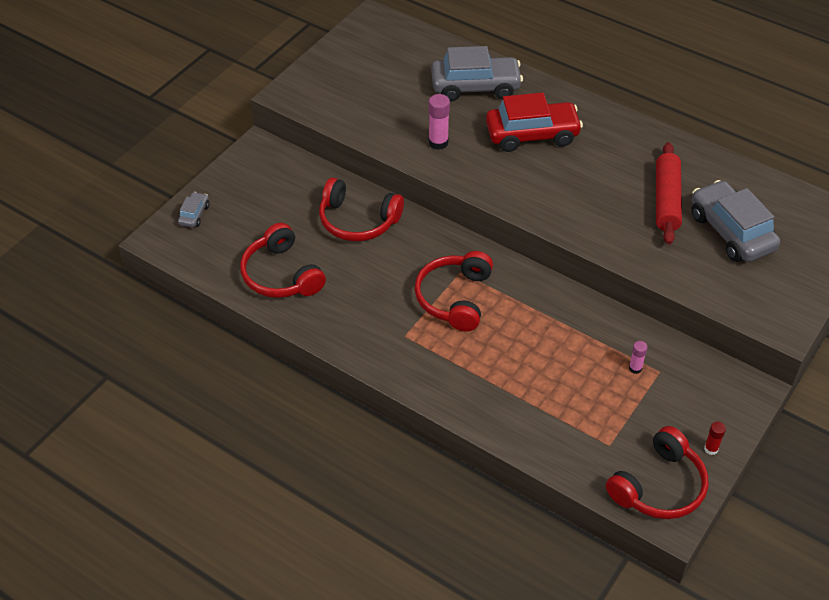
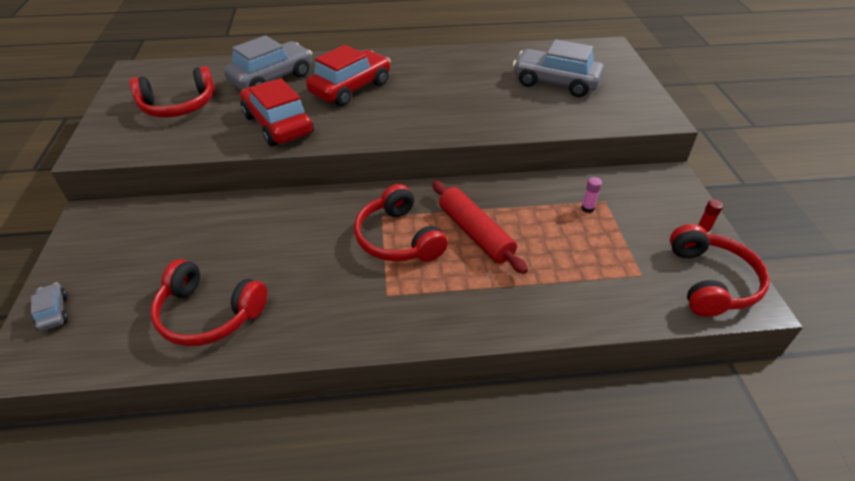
camera: 40 degrees left, 5 degrees down
red headphones [319,178,404,241] -> red headphones moved to [130,66,215,117]
pink glue stick [428,94,450,150] -> red car [240,78,314,147]
red rolling pin [656,142,682,245] -> red rolling pin moved to [432,181,528,274]

